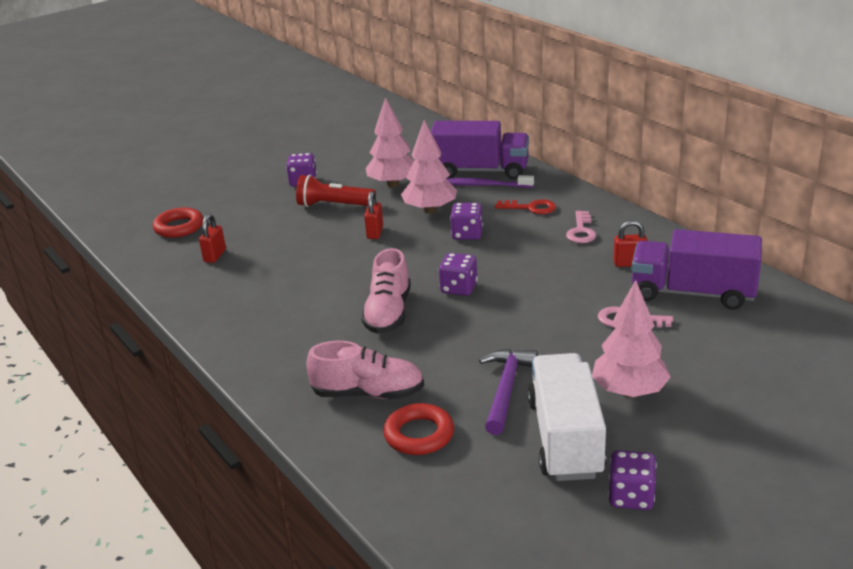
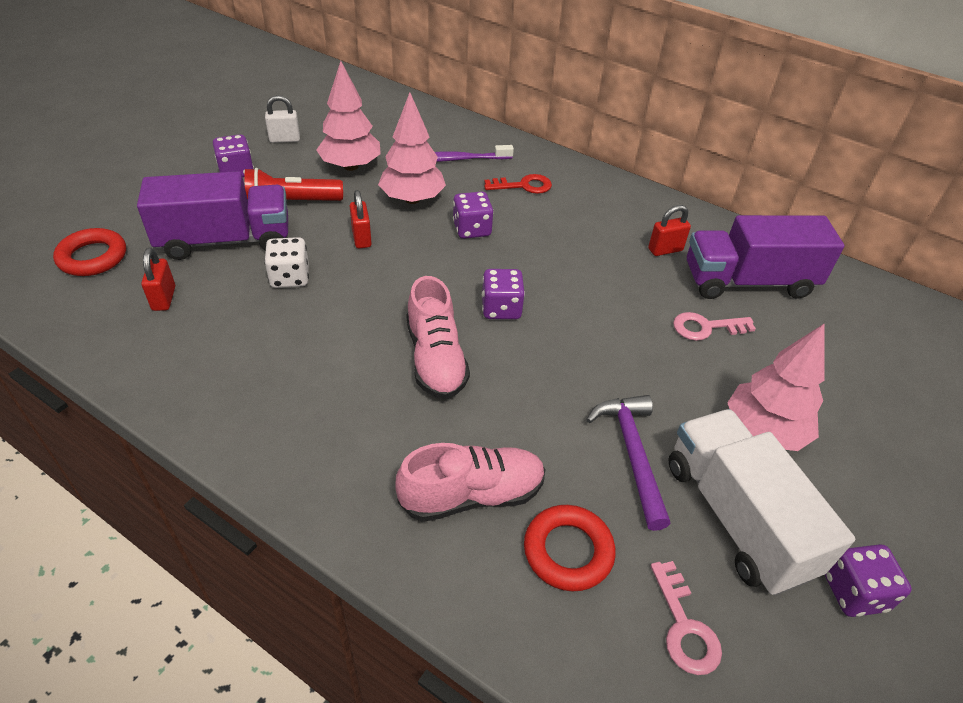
camera: 25 degrees left, 15 degrees up
purple truck [431,121,529,180] -> purple truck moved to [137,171,288,260]
pink key [566,211,596,243] -> pink key moved to [650,561,722,675]
none -> white dice [264,237,309,288]
none -> white padlock [265,95,300,143]

